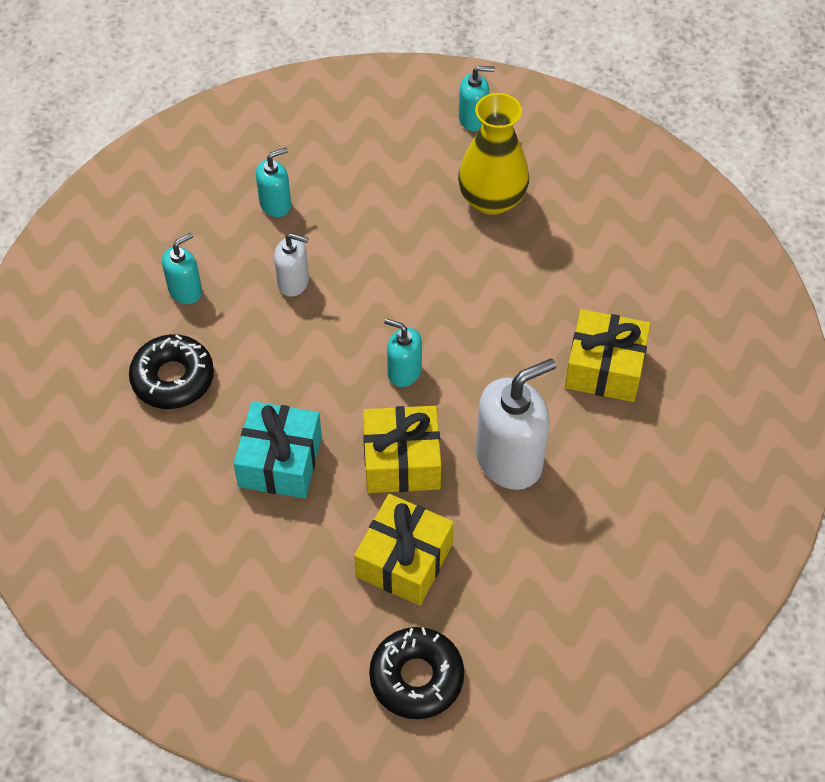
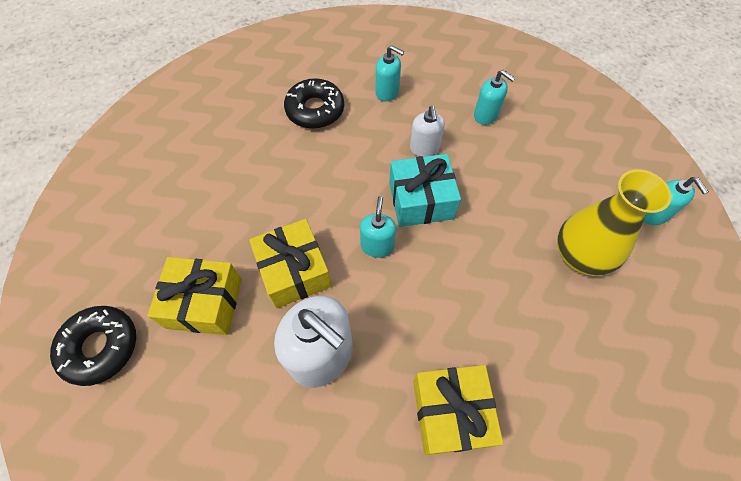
camera: 70 degrees right, 5 degrees up
turquoise gift [233,401,322,498] -> turquoise gift moved to [389,154,461,227]

